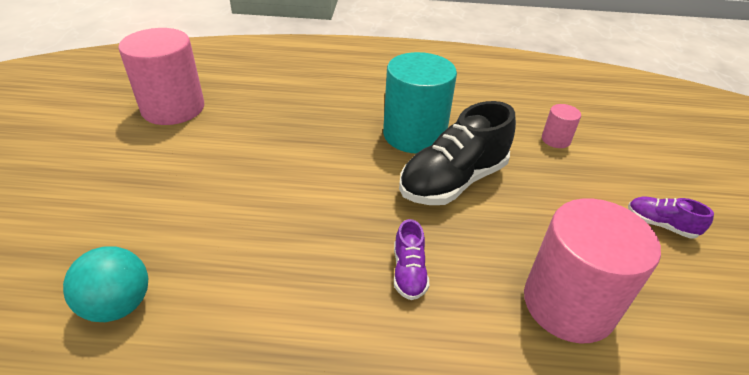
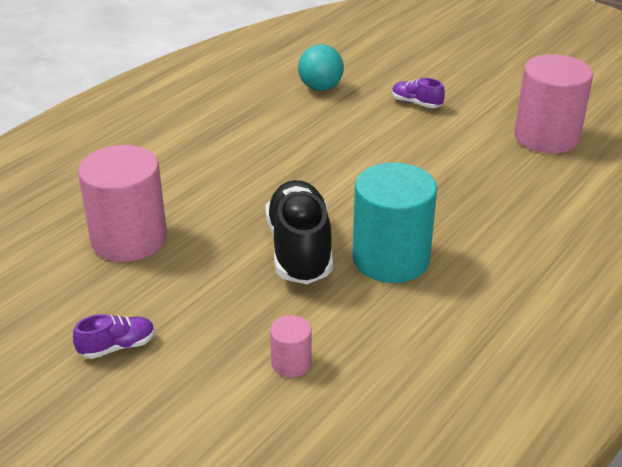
camera: 125 degrees right, 5 degrees down
purple shoe [394,219,429,300] -> purple shoe moved to [392,78,445,108]

